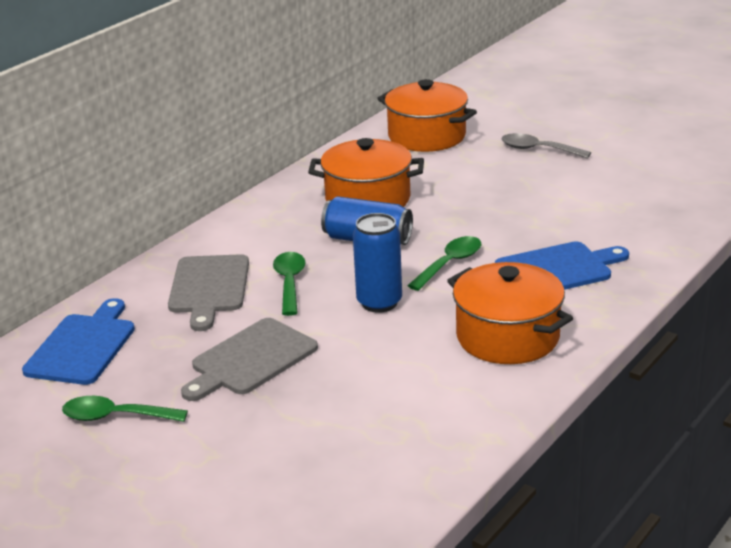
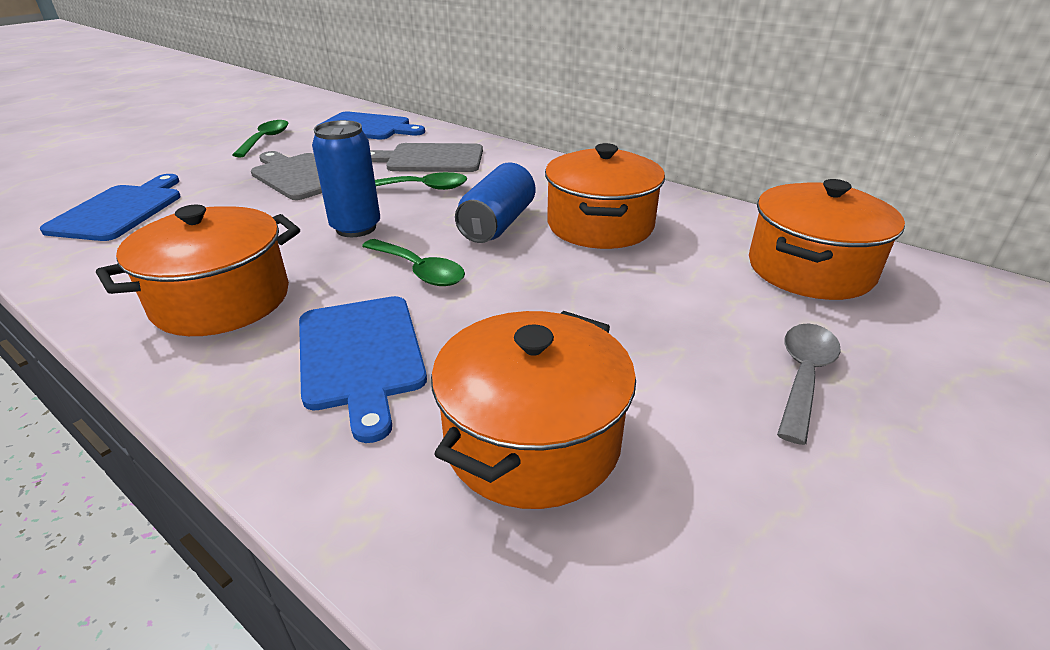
camera: 90 degrees right, 5 degrees up
none -> blue cutting board [40,174,181,241]
none -> orange pot [431,311,636,509]

